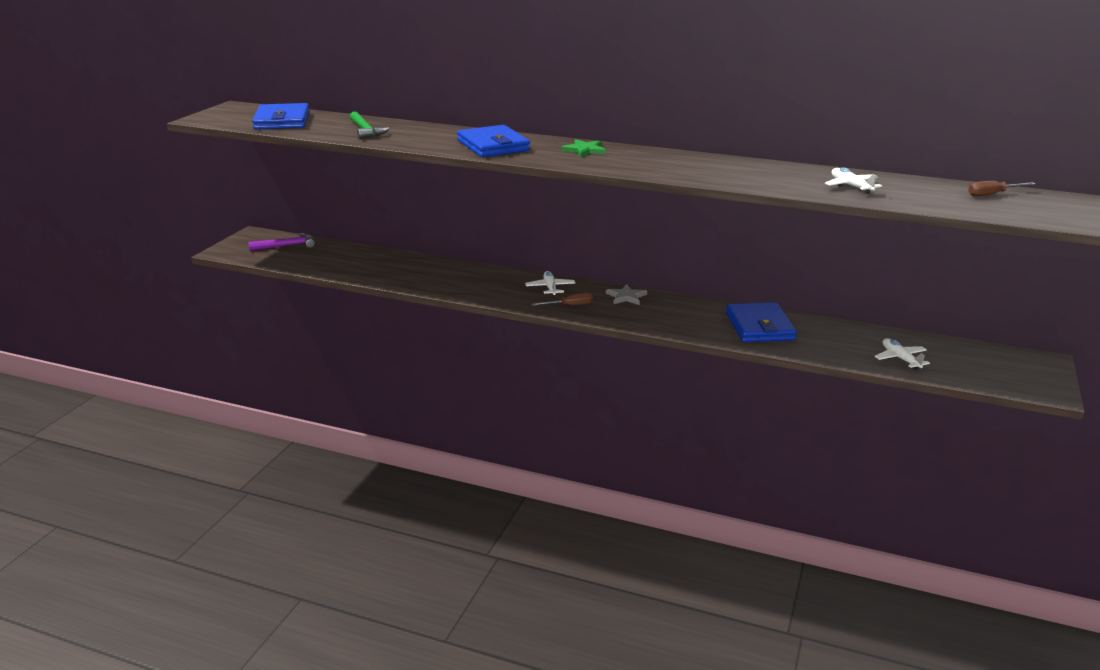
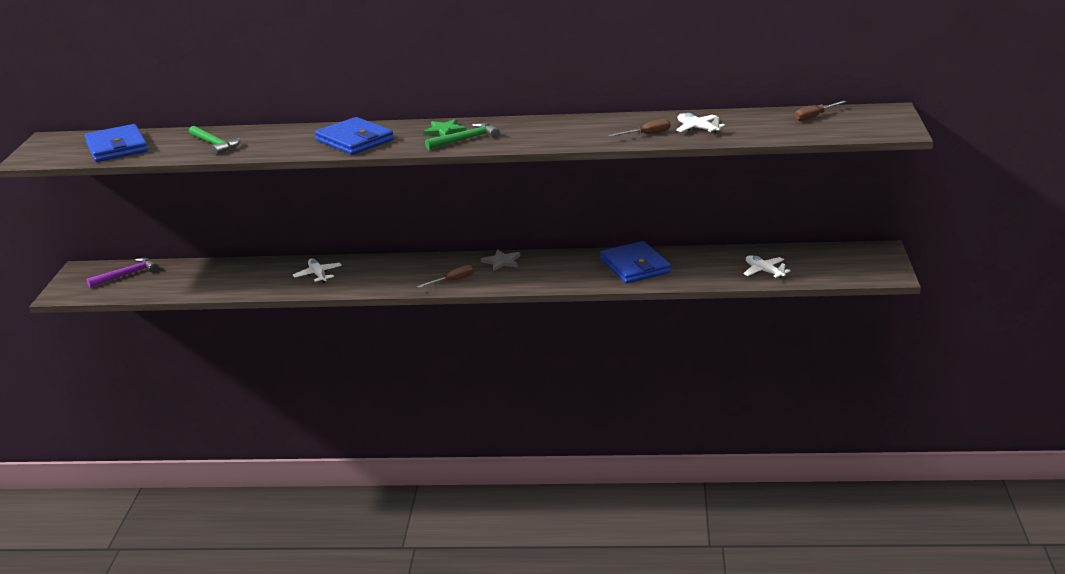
camera: 15 degrees left, 0 degrees up
white plane [525,271,575,297] -> white plane moved to [293,258,342,283]
none -> green hammer [425,123,500,150]
none -> brown screwdriver [608,119,671,137]

